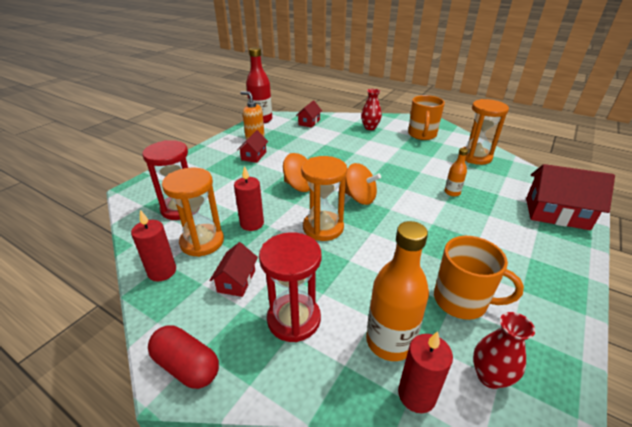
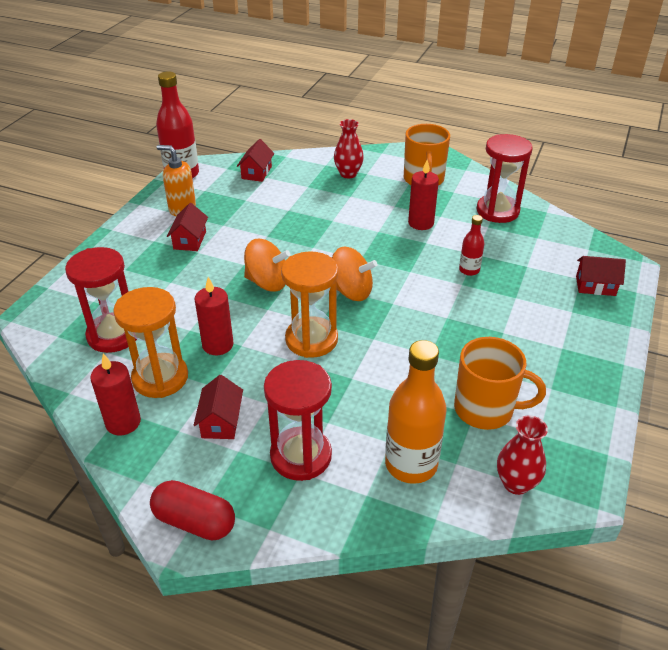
camera: 10 degrees left, 5 degrees up
red candle [398,331,453,413] -> red candle moved to [408,160,439,230]
orange bottle [444,148,468,197] -> red bottle [459,215,484,276]
orange hourglass [463,99,509,165] -> red hourglass [476,134,533,223]
red house [526,164,615,230] -> red house [576,256,626,296], size x0.55

